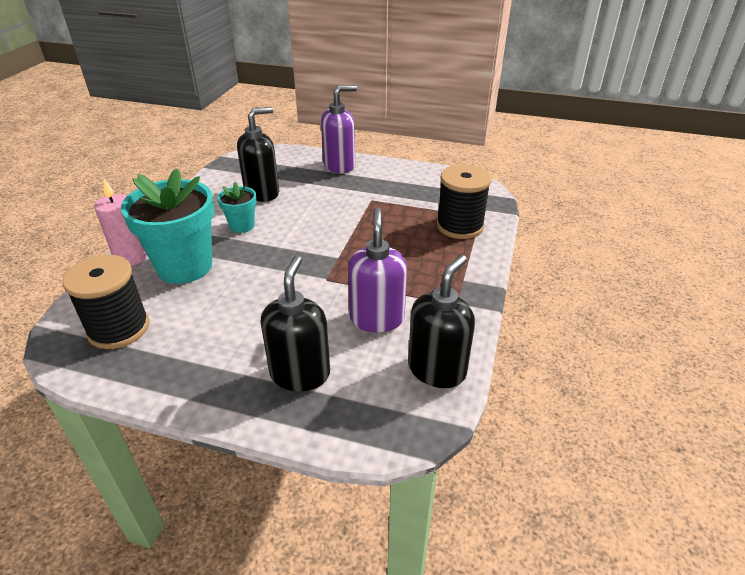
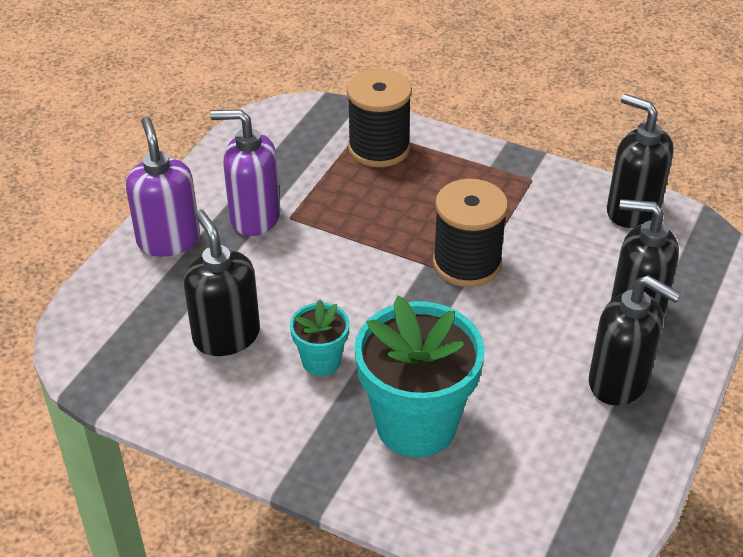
camera: 80 degrees left, 5 degrees up
black spool [62,255,149,349] -> black spool moved to [433,179,508,287]
pink candle [94,179,147,266] -> none
purple soap dispenser [348,208,407,333] -> purple soap dispenser moved to [210,109,281,236]
none -> black soap dispenser [589,275,681,406]

